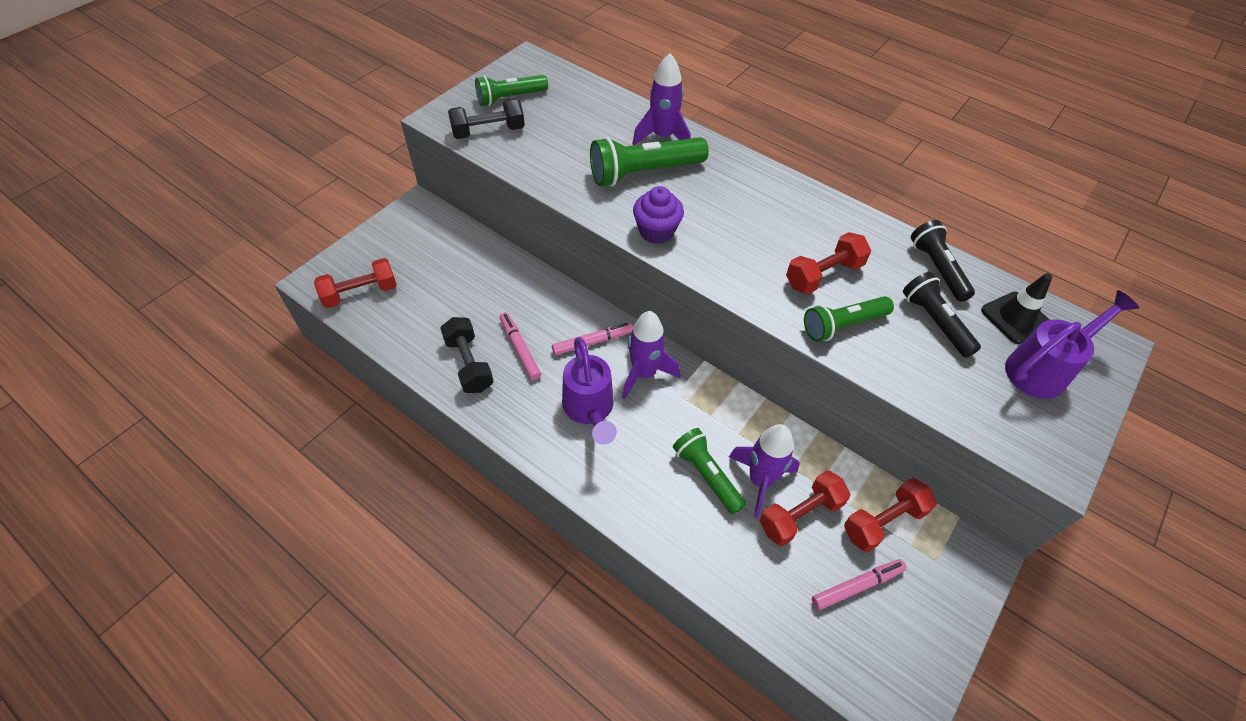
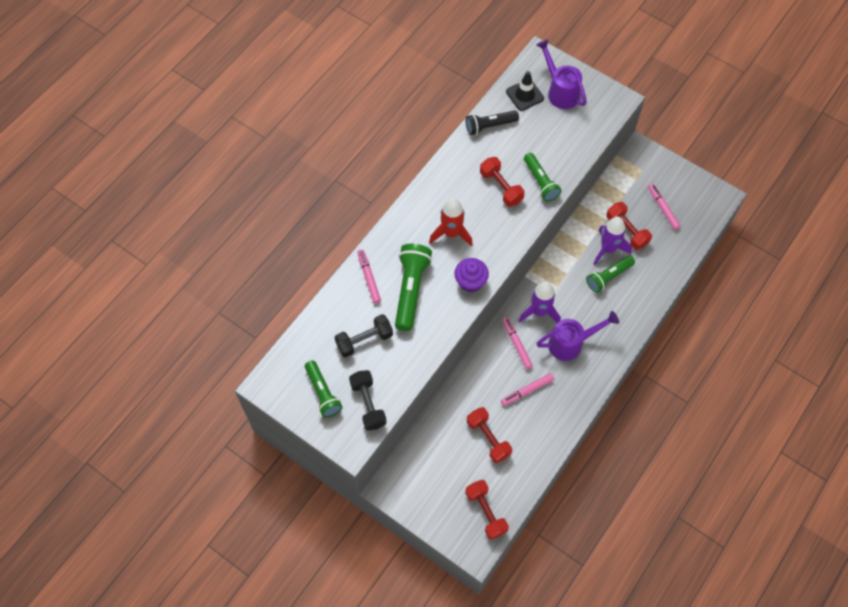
camera: 90 degrees left, 10 degrees up
black dumbbell [440,317,494,393] -> black dumbbell moved to [334,314,393,358]
green flashlight [590,137,709,187] -> green flashlight turned 150 degrees counterclockwise [395,244,432,331]
purple rocket [632,53,691,146] -> pink marker [357,249,381,304]
red dumbbell [844,478,937,552] -> red dumbbell moved to [467,407,512,463]
black flashlight [903,272,981,358] -> none
none -> red rocket [429,198,473,247]

